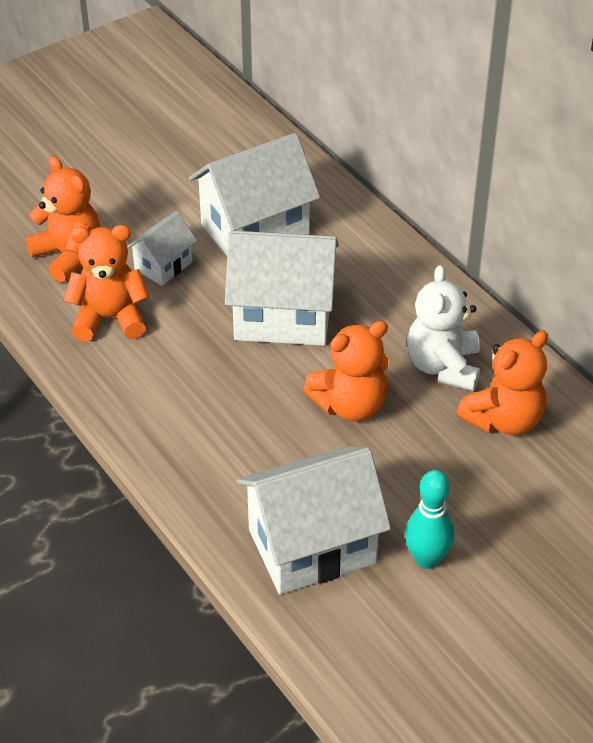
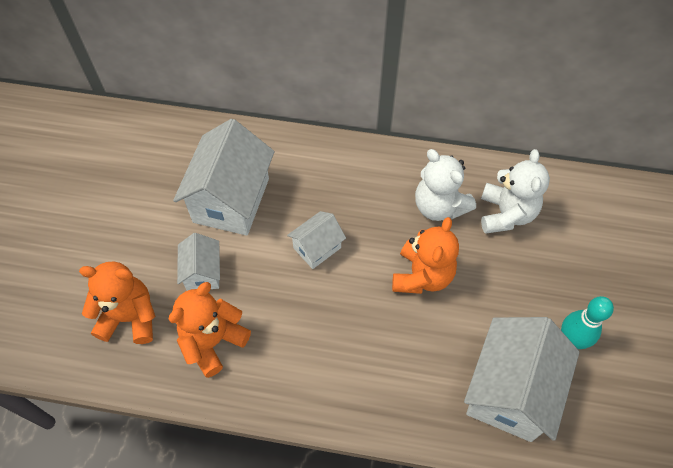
camera: 45 degrees left, 15 degrees up
white house [225,230,339,346] -> white house [287,211,346,269], size x0.52
orange teddy bear [457,331,548,435] -> white teddy bear [481,149,550,234]

